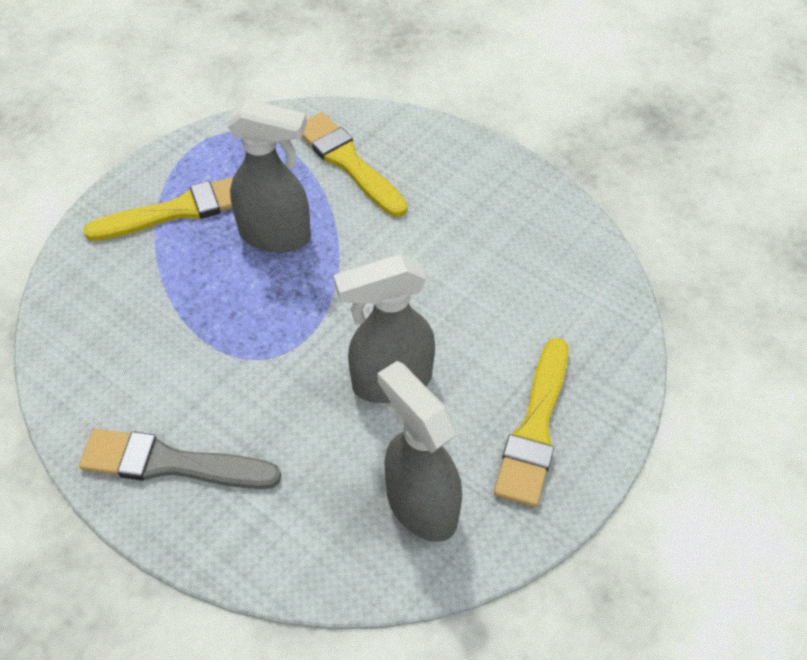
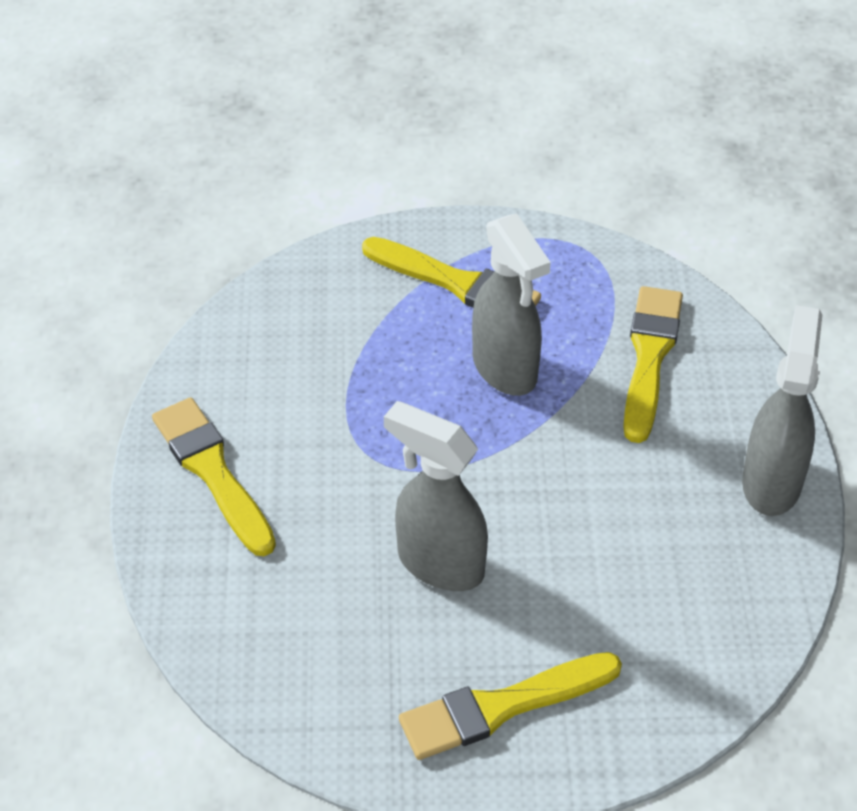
camera: 50 degrees right, 5 degrees down
grey brush [79,429,281,489] -> yellow brush [152,397,276,556]
grey spray bottle [377,361,462,542] -> grey spray bottle moved to [742,305,822,516]

